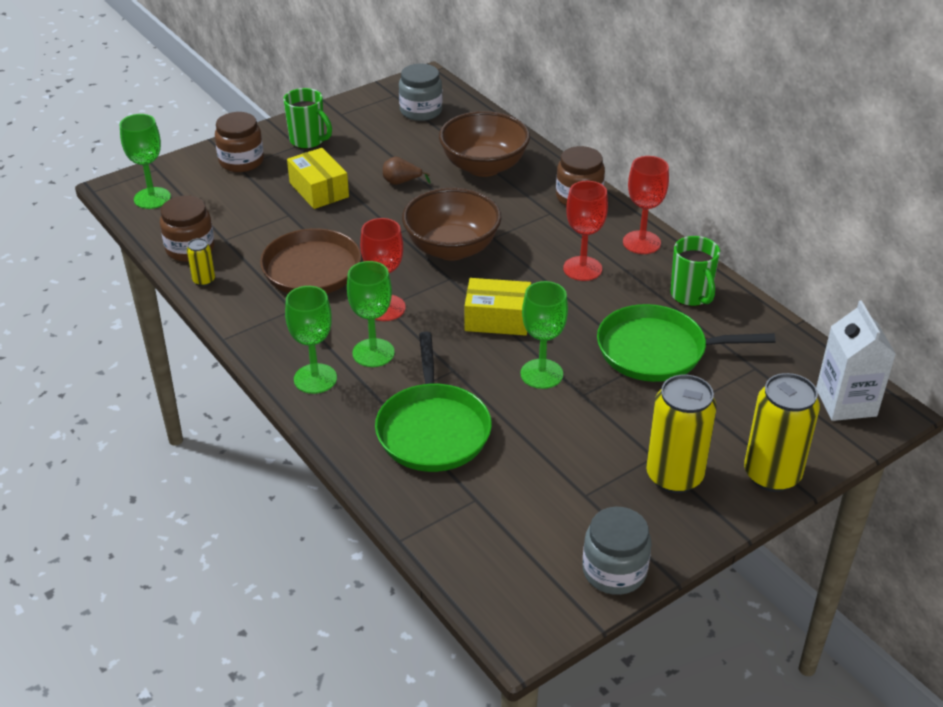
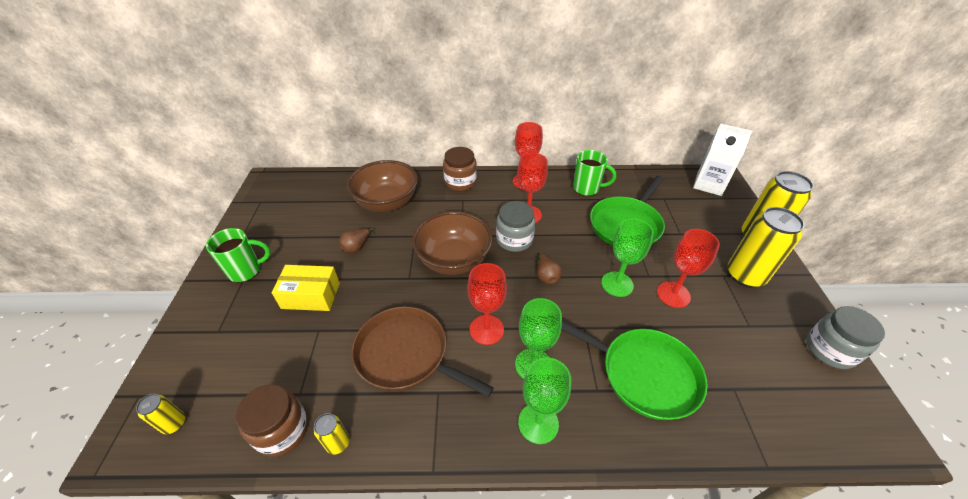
camera: 55 degrees left, 5 degrees up
green goblet [120,114,171,209] -> yellow can [136,394,185,434]
brown jar [215,112,264,172] -> none
grey jar [399,64,443,121] -> grey jar moved to [496,201,535,252]
yellow box [464,278,531,336] -> brown pear [537,252,562,284]
none -> red goblet [657,229,720,308]

